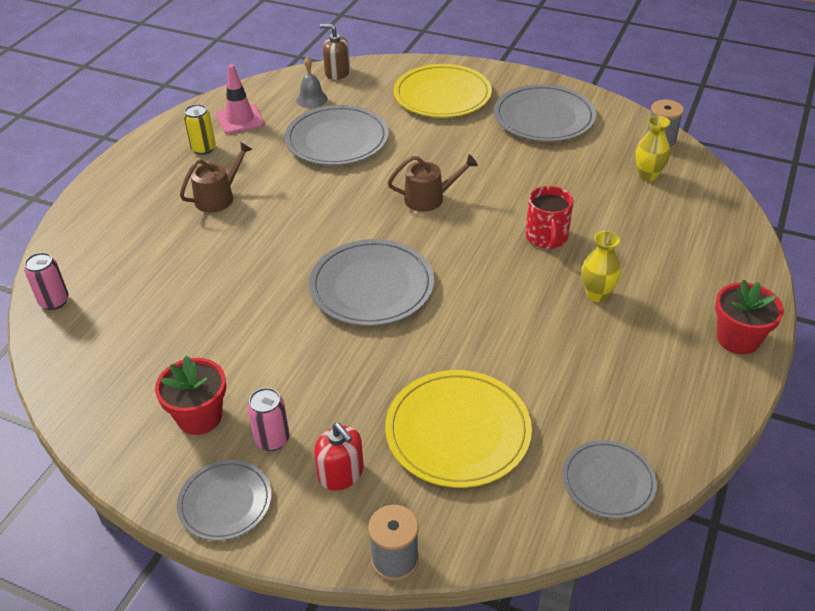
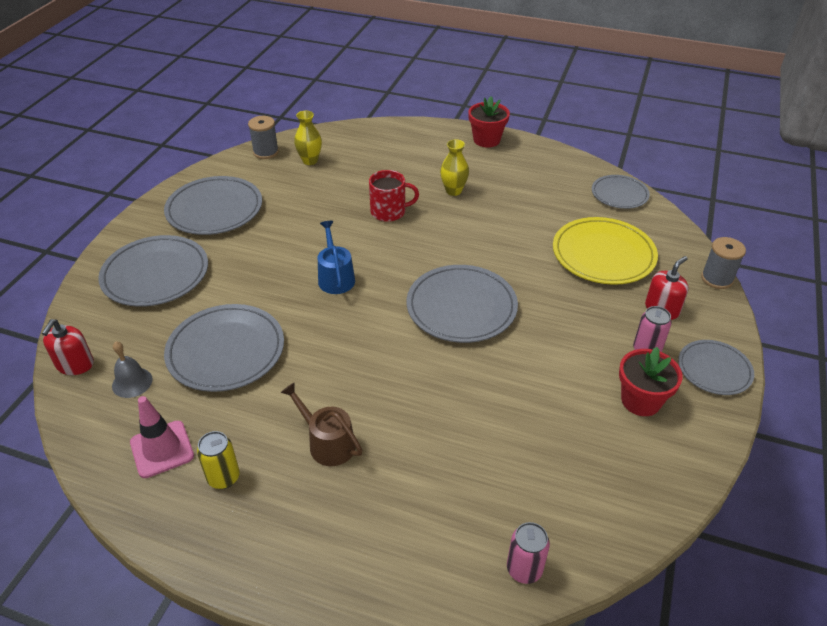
camera: 95 degrees left, 0 degrees up
brown soap dispenser [320,24,350,80] -> red soap dispenser [42,319,94,375]
brown watering can [388,154,478,212] -> blue watering can [318,221,355,294]
yellow plate [394,64,492,117] -> grey plate [98,235,208,307]

